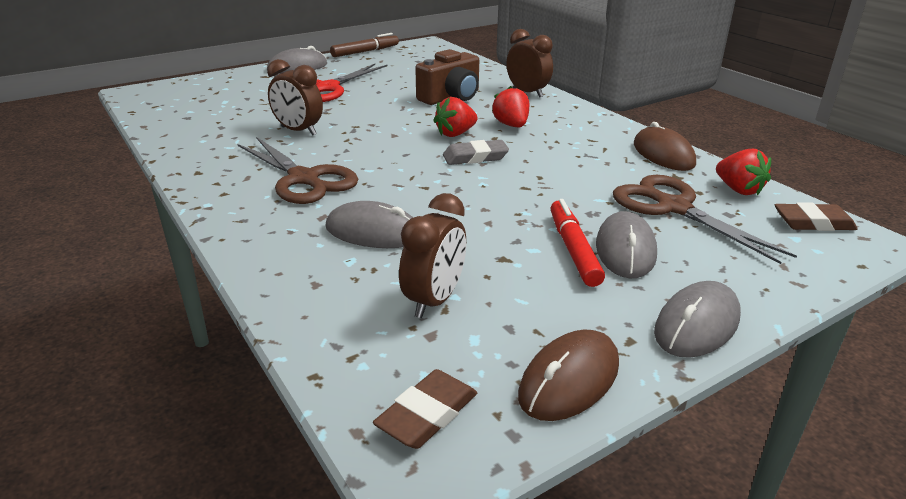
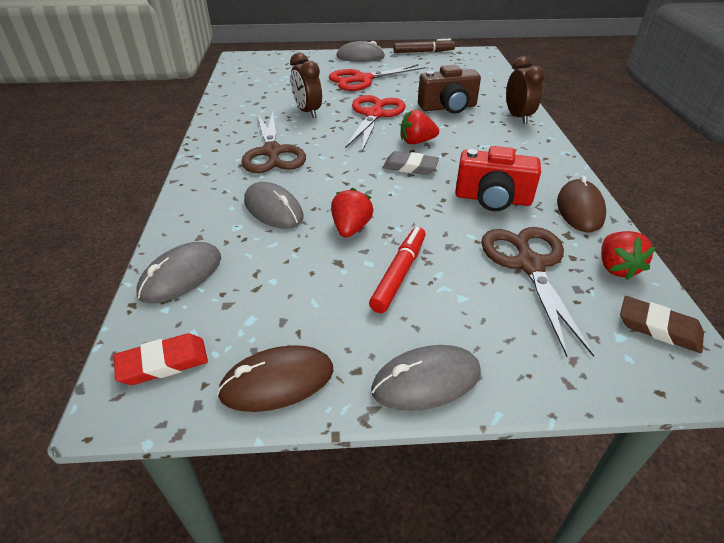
camera: 30 degrees right, 10 degrees up
brown eraser [373,369,477,449] -> red eraser [114,333,208,385]
brown clock [399,193,466,318] -> none
red strawberry [492,86,529,127] -> red strawberry moved to [331,188,373,238]
grey mouse [596,211,657,278] -> grey mouse moved to [136,242,221,304]
none -> red scissors [345,95,406,152]
none -> red camera [455,146,541,211]

